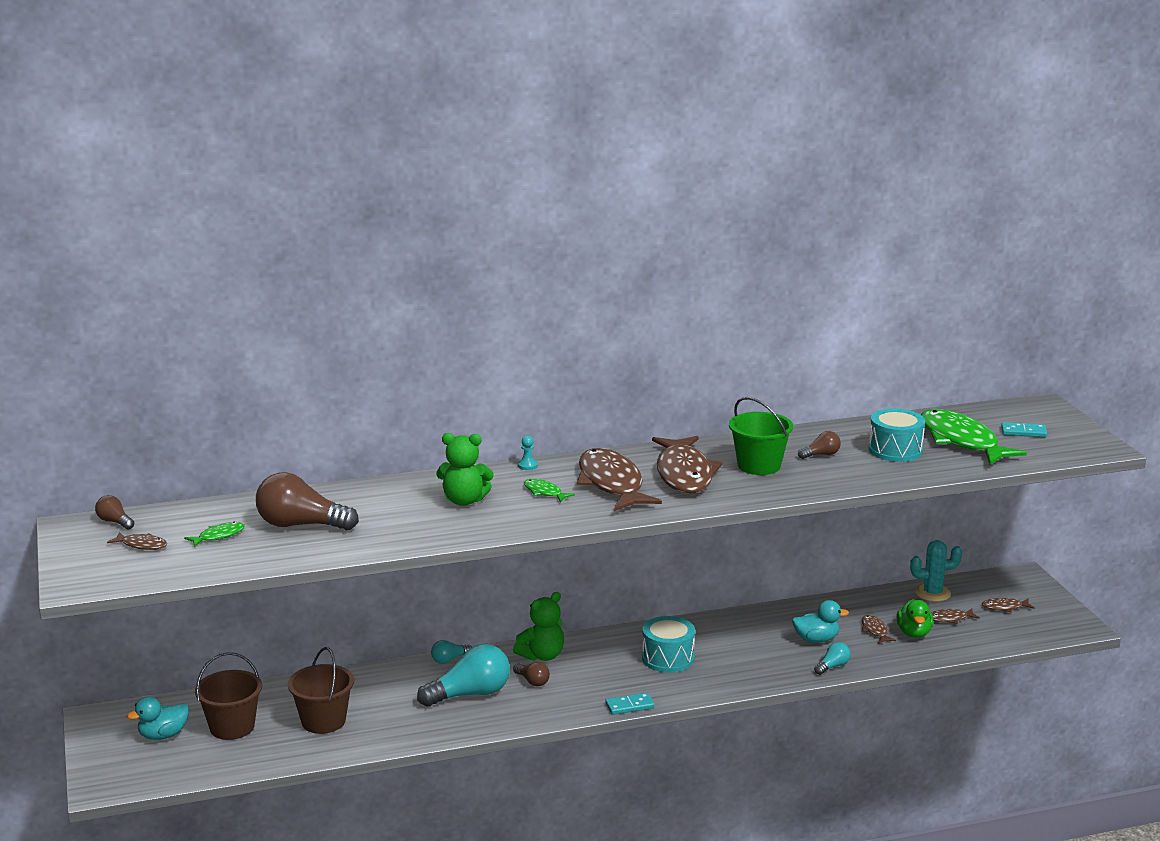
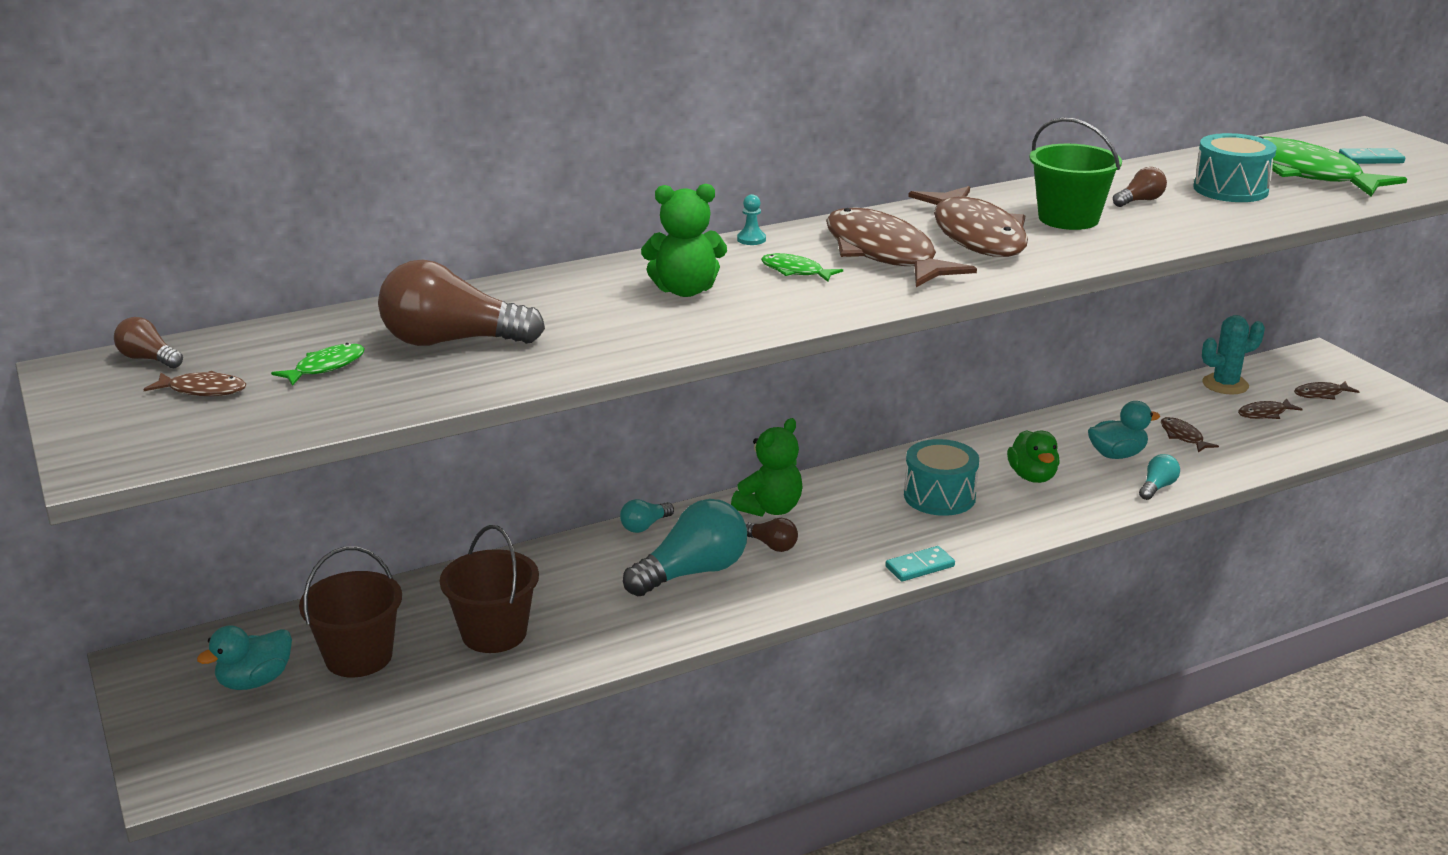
camera: 10 degrees left, 5 degrees up
green duck [896,599,933,638] -> green duck moved to [1007,430,1060,483]

